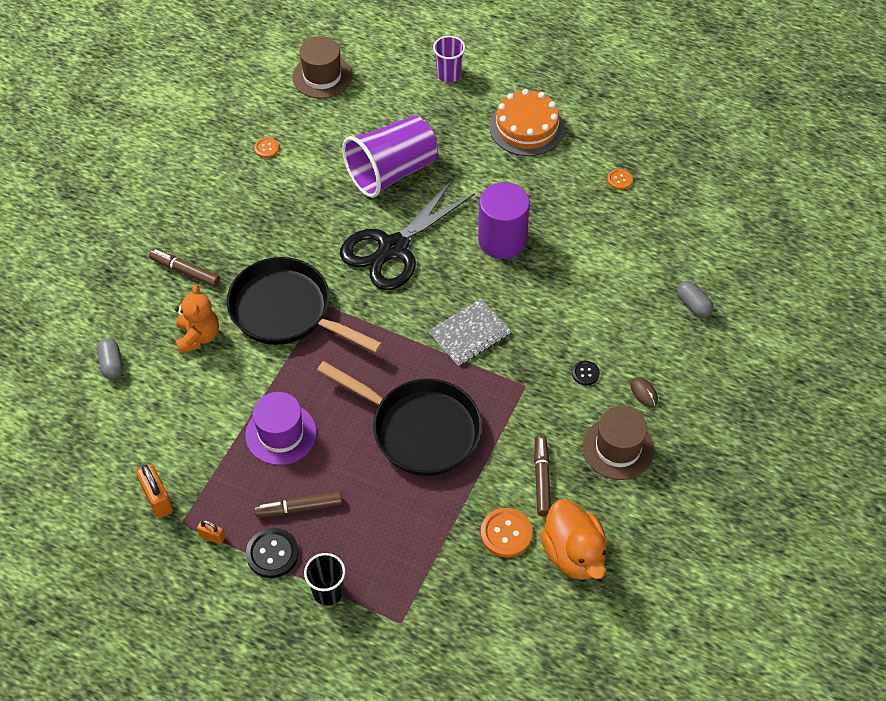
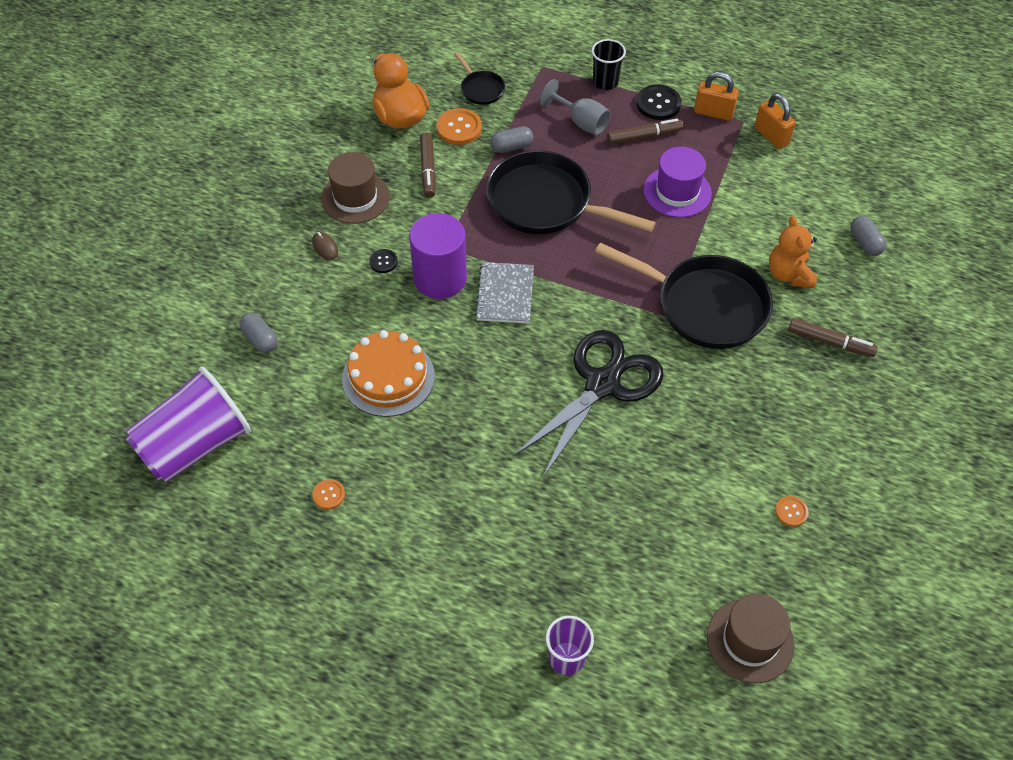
camera: 175 degrees right, 0 degrees up
orange padlock [197,520,225,544] -> orange padlock [694,72,739,120], size x1.77
purple cup [342,115,438,198] -> purple cup moved to [125,367,251,482]
grey notebook [429,299,511,366] -> grey notebook turned 45 degrees counterclockwise [475,262,534,323]
purple cylinder [478,182,530,259] -> purple cylinder moved to [409,213,467,299]
orange cake [490,89,564,156] -> orange cake moved to [342,330,435,417]
none -> black pan [454,52,505,105]
none -> grey capsule [490,126,533,153]
none -> grey goblet [540,79,611,135]

